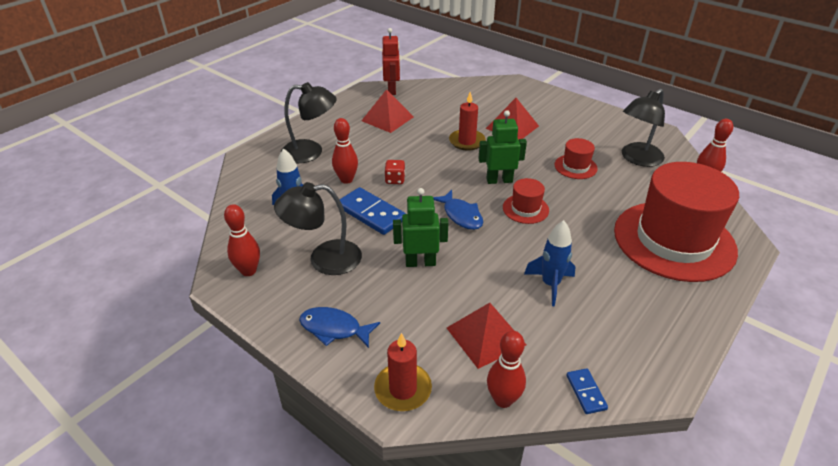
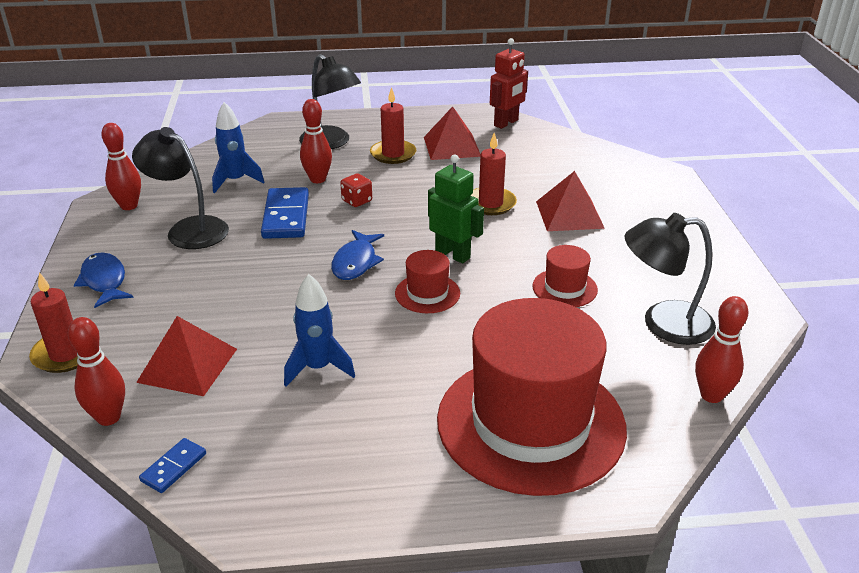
camera: 45 degrees right, 5 degrees down
green robot [393,188,448,267] -> none
none -> red candle [370,87,416,164]

